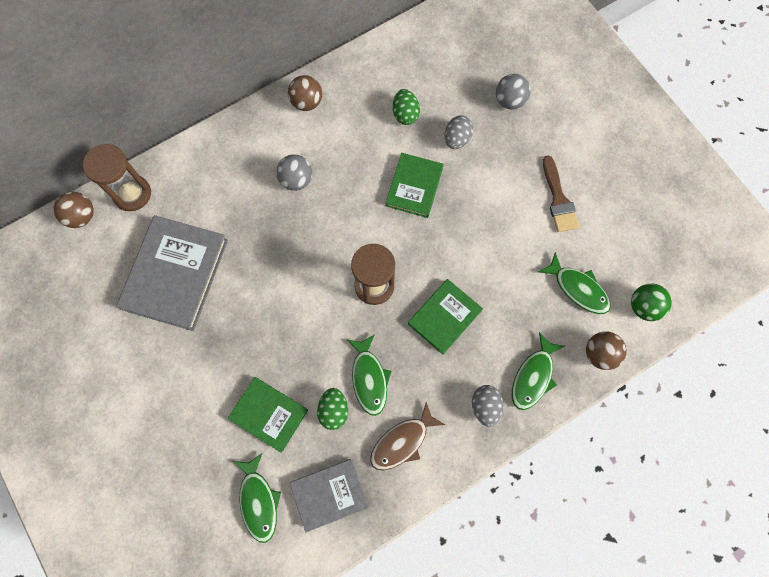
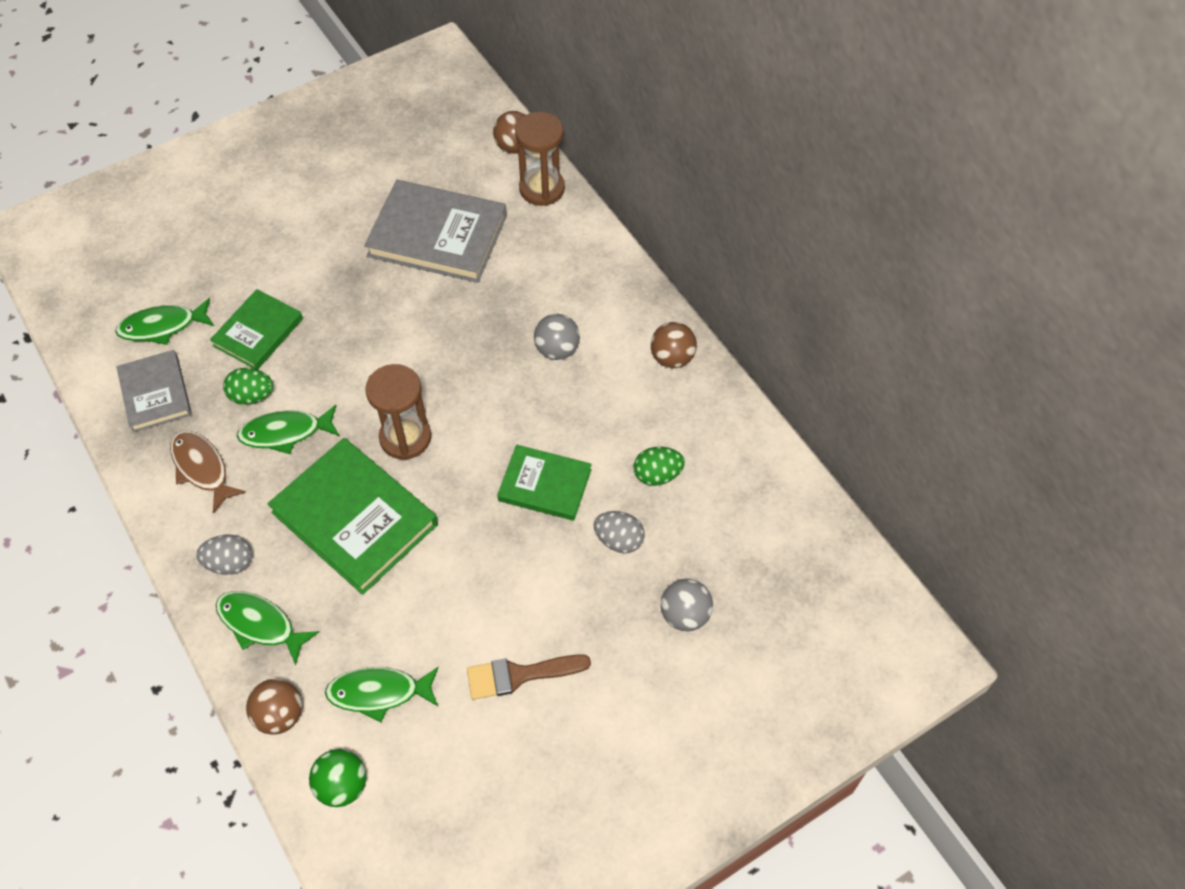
camera: 90 degrees right, 15 degrees down
green book [408,279,483,355] -> green book [268,438,438,595], size x1.67
green fish [539,252,611,314] -> green fish turned 45 degrees clockwise [325,667,438,722]

